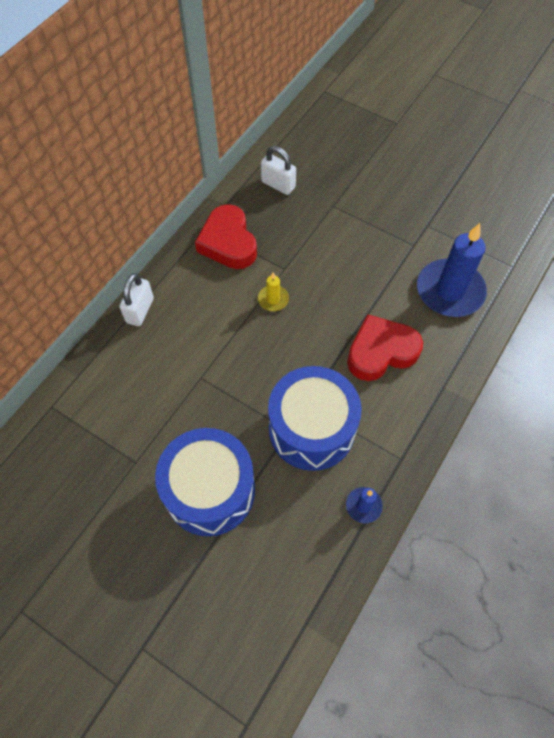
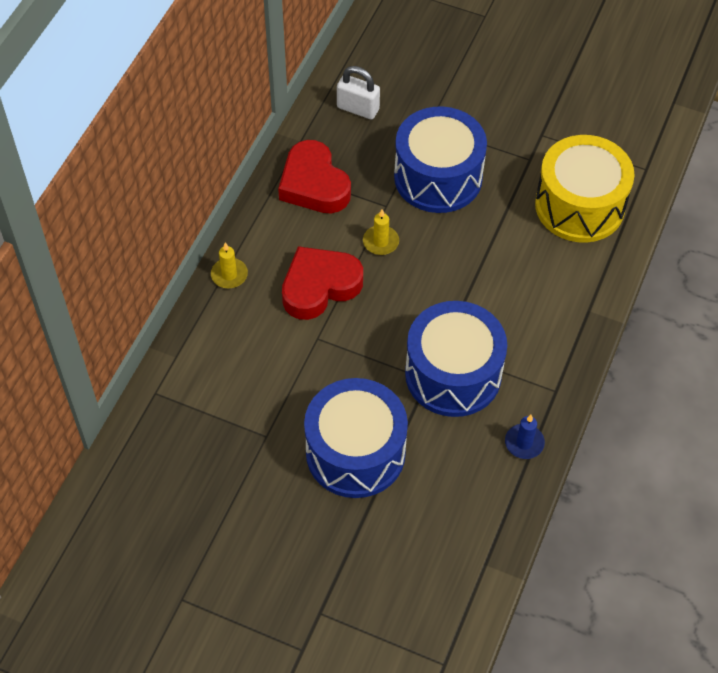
camera: 10 degrees left, 5 degrees down
white padlock [119,273,154,326] -> yellow candle [211,243,248,288]
red heart [347,314,423,381] -> red heart moved to [282,246,363,320]
blue candle [417,223,487,317] -> yellow drum [535,135,635,243]
none -> blue drum [394,106,487,213]

